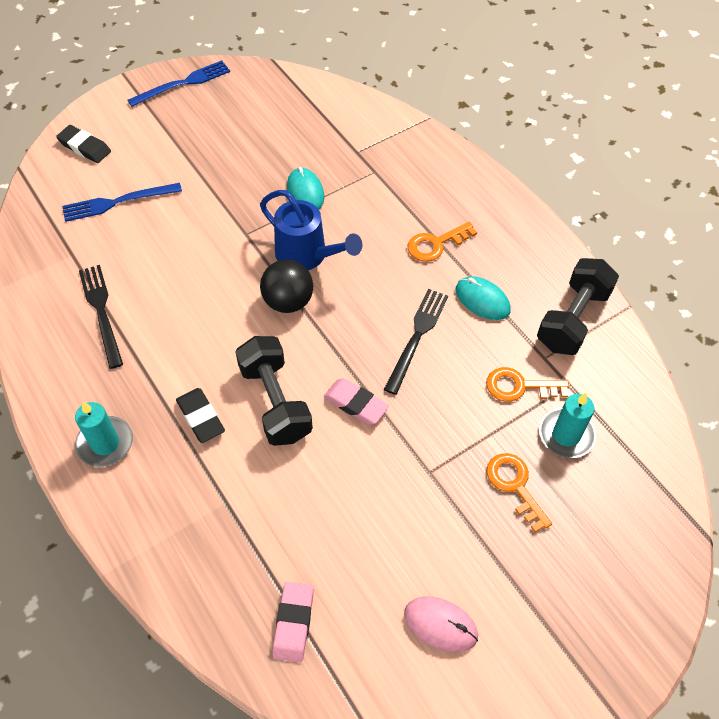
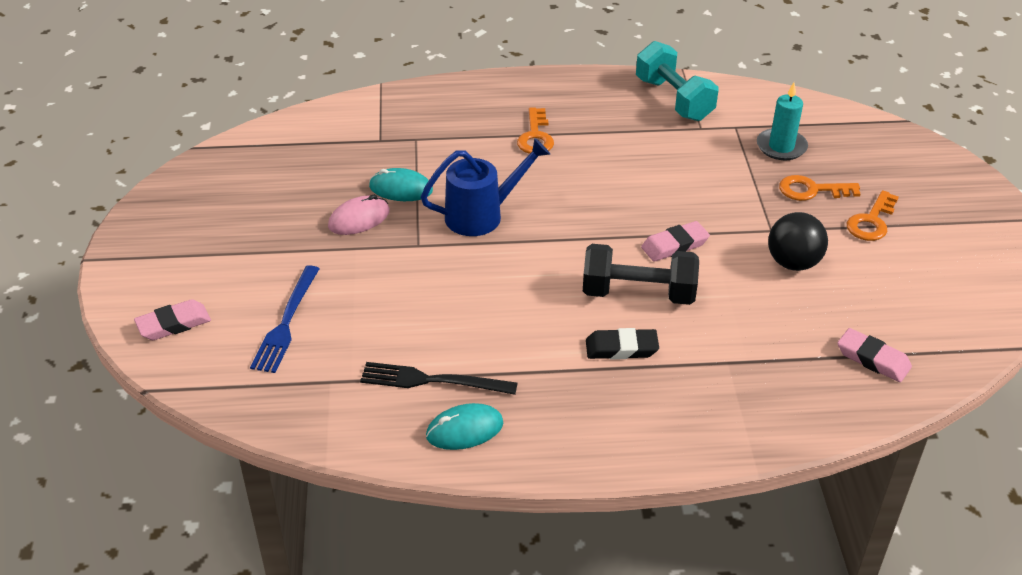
camera: 60 degrees left, 15 degrees down
black eraser [56,125,111,163] -> pink eraser [134,299,211,340]
turquoise candle [75,402,133,467] -> none
blue fork [128,61,230,107] -> none
black ball [260,260,313,313] -> black ball moved to [768,212,828,271]
black fork [384,289,448,395] -> none
pink mouse [404,596,478,652] -> pink mouse moved to [328,195,390,235]
turquoise mouse [455,276,511,320] -> turquoise mouse moved to [426,403,503,450]
orange key [486,367,569,402] -> orange key moved to [847,190,899,241]
black dumbbell [537,258,619,355] -> turquoise dumbbell [636,41,719,121]

